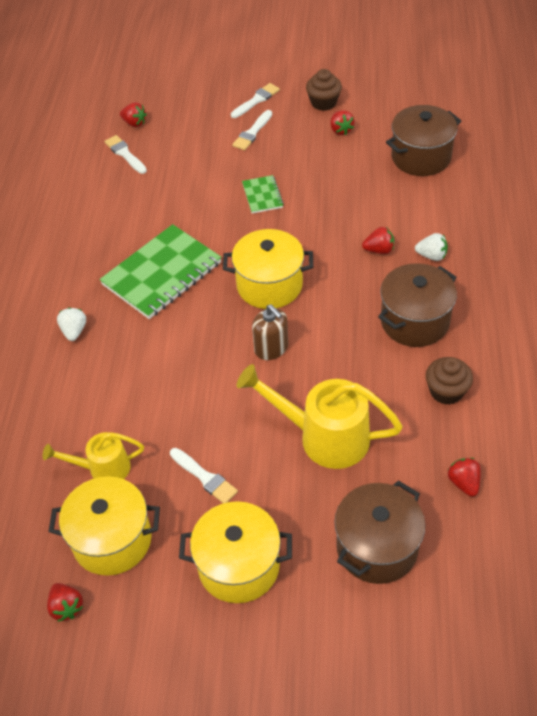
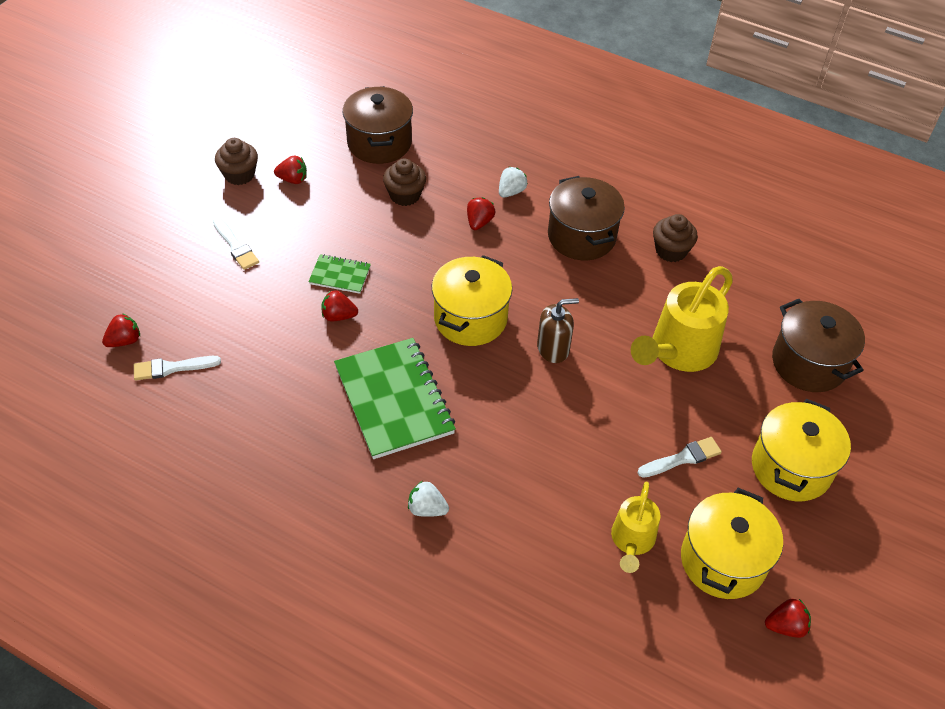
camera: 70 degrees left, 0 degrees up
white brush [231,83,280,118] -> none
red strawberry [448,458,481,497] -> red strawberry moved to [322,290,358,321]
none -> brown cupcake [383,158,426,206]

